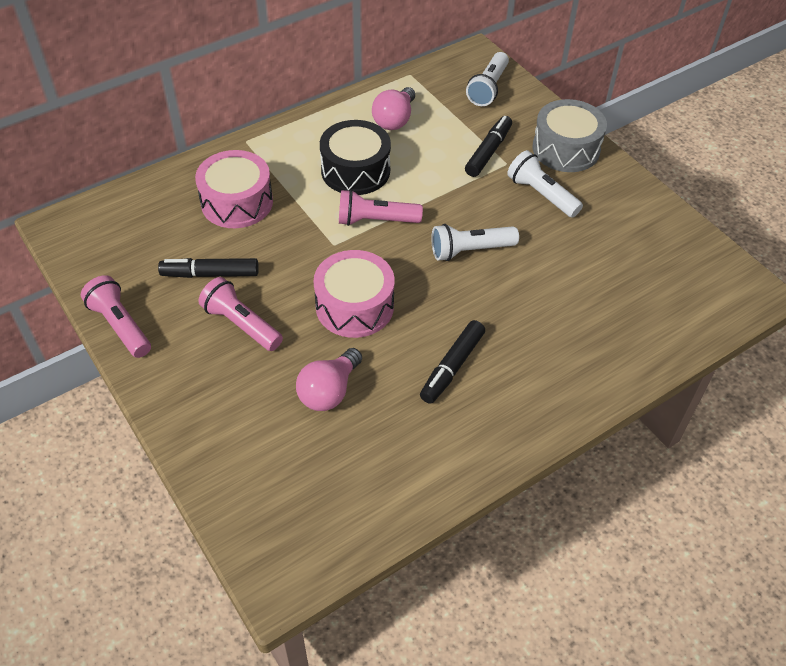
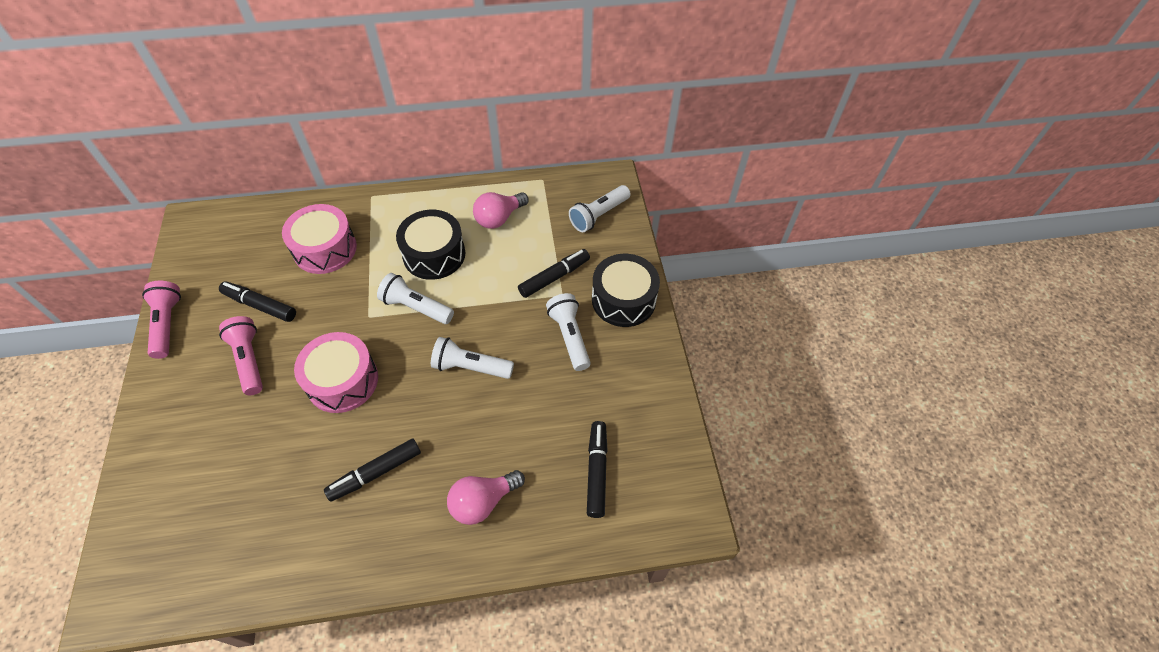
camera: 25 degrees right, 5 degrees up
pink light bulb [296,348,362,411] -> pink light bulb moved to [447,470,525,525]
pink flashlight [339,190,423,226] -> white flashlight [377,273,454,324]
grey drum [533,99,607,172] -> black drum [592,254,660,327]
none -> black marker [587,421,608,518]

